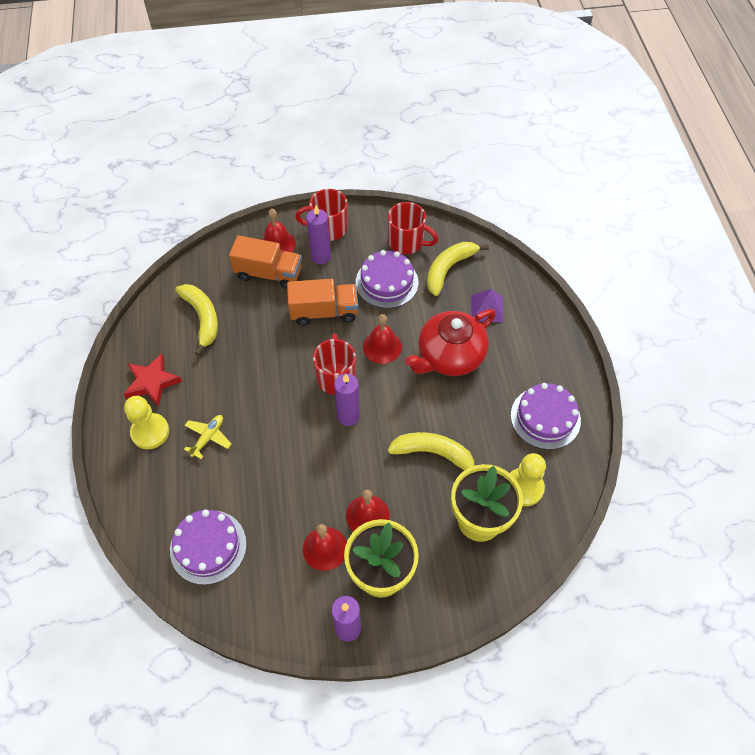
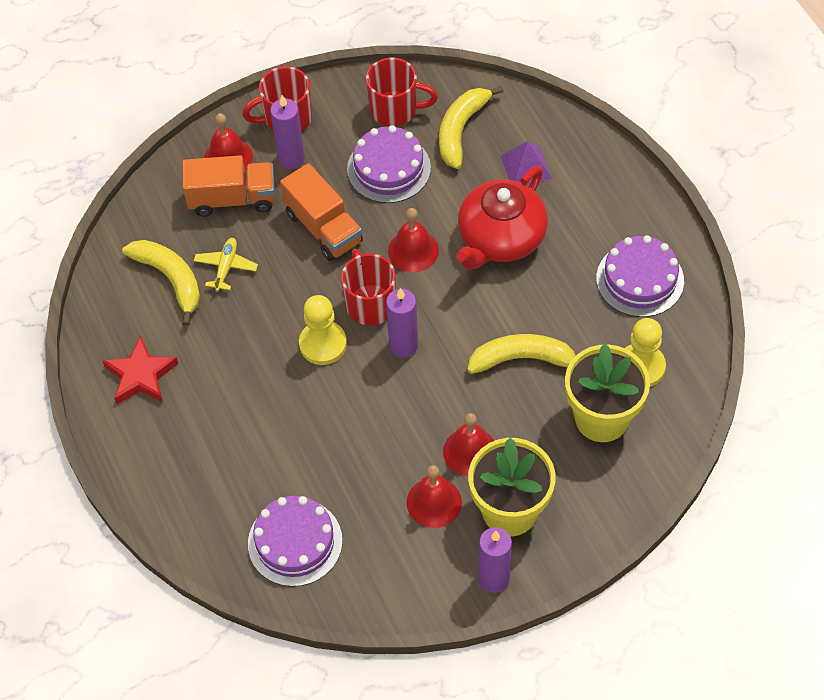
camera: 15 degrees left, 0 degrees up
yellow pawn [124,396,169,449] -> yellow pawn moved to [299,295,347,365]
yellow plane [184,415,232,459] -> yellow plane moved to [194,238,258,291]
orange truck [287,279,358,326] -> orange truck turned 75 degrees clockwise [280,163,363,261]

